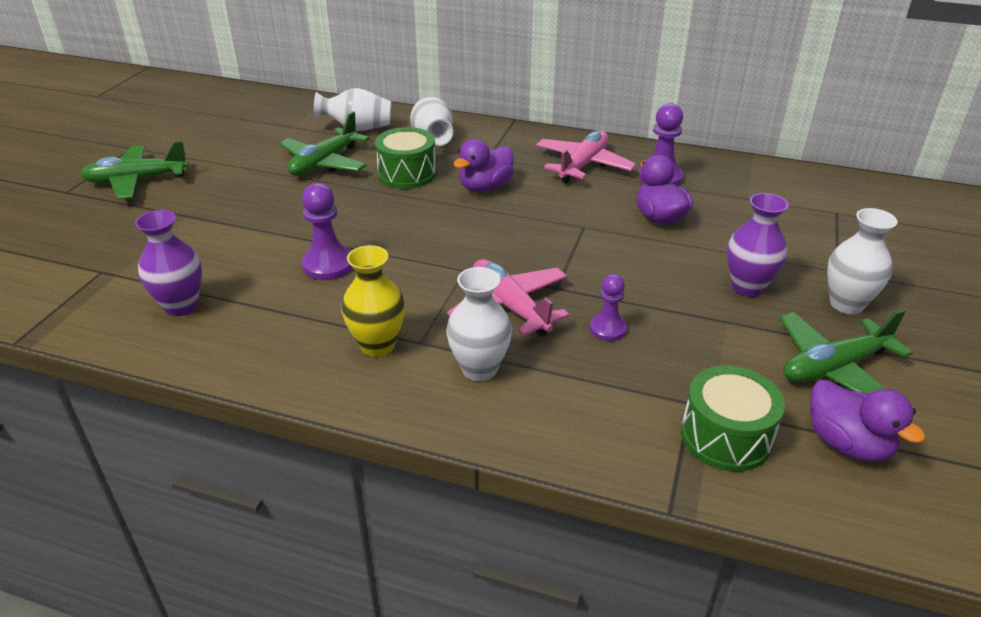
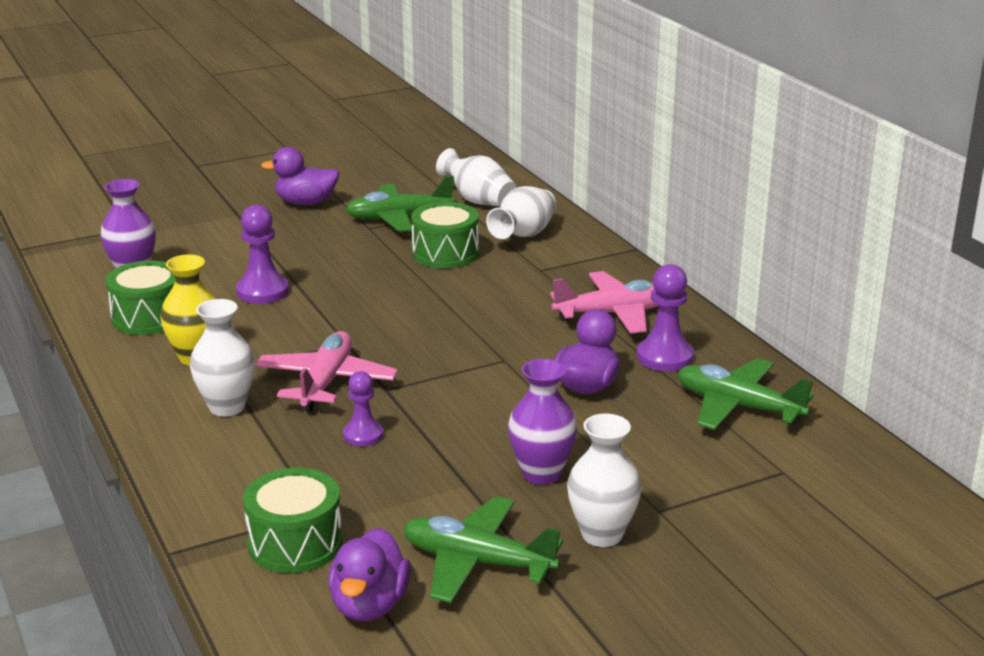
camera: 45 degrees right, 10 degrees down
green plane [80,141,189,199] -> green plane moved to [678,358,814,430]
purple duck [453,139,514,192] -> purple duck moved to [261,147,340,205]
none -> green drum [106,261,175,335]

